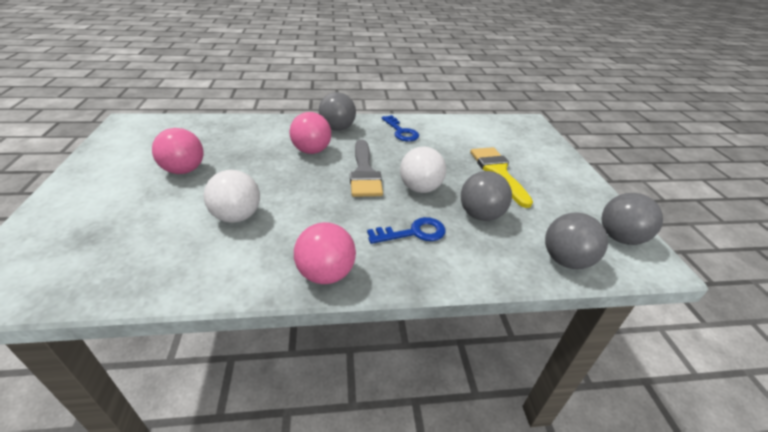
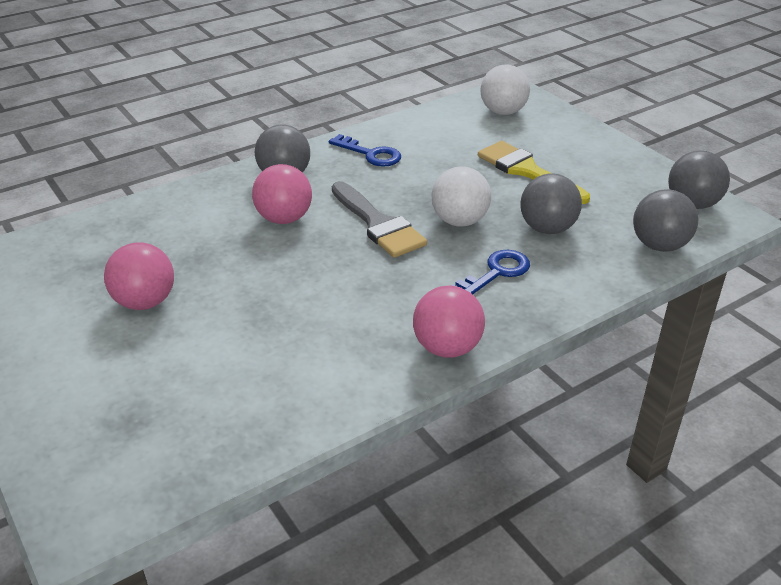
camera: 25 degrees left, 0 degrees up
white ball [203,170,260,223] -> white ball moved to [480,64,530,115]

